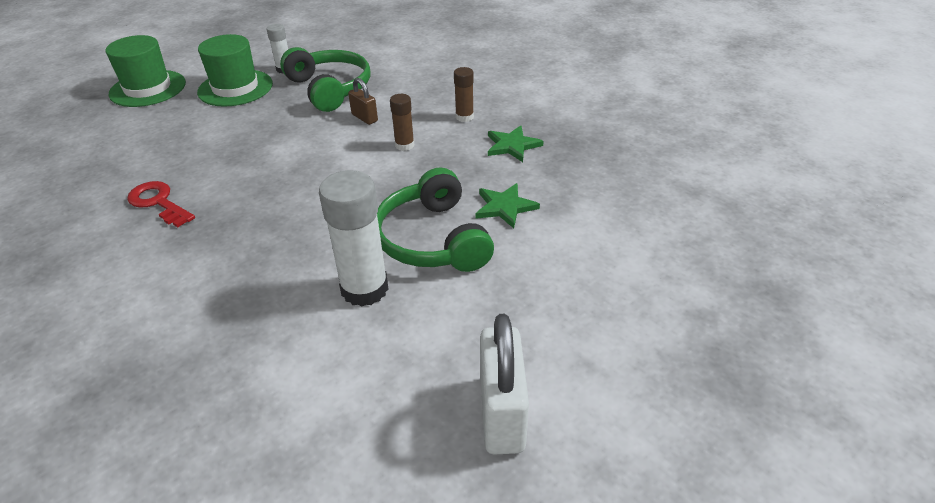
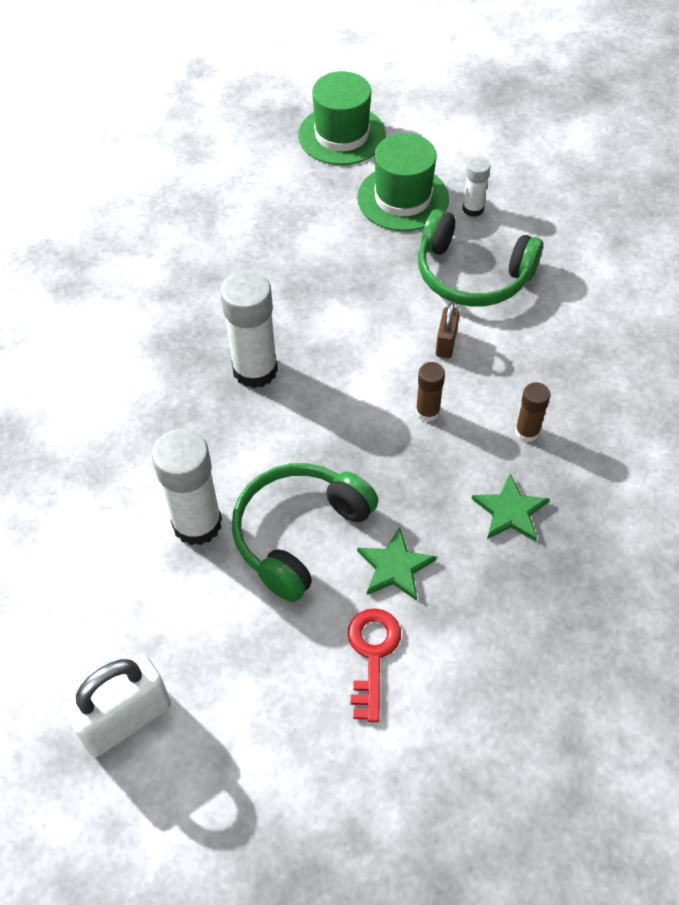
camera: 55 degrees right, 15 degrees up
red key [127,181,195,227] -> red key moved to [348,608,401,723]
green headphones [280,47,371,112] -> green headphones turned 90 degrees clockwise [418,209,543,306]
none -> white glue stick [220,270,278,388]

